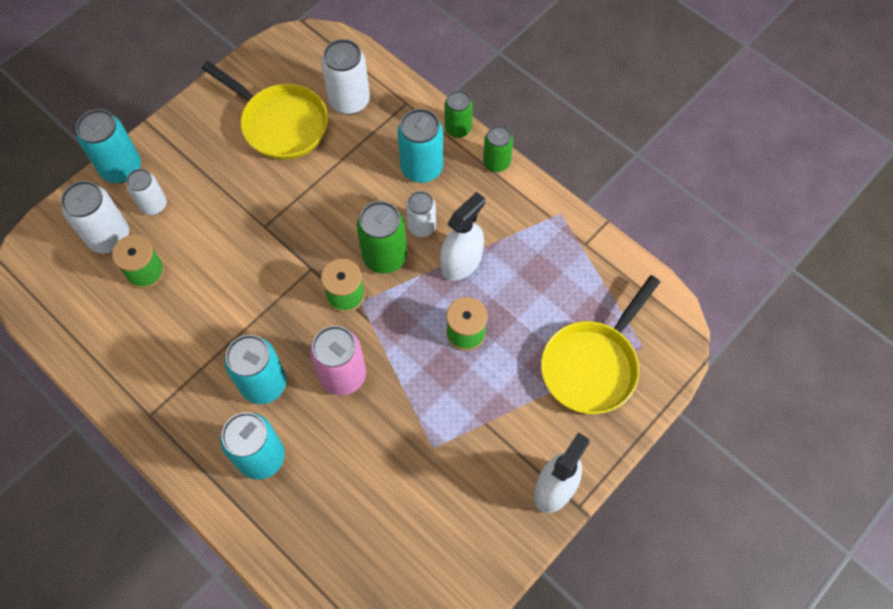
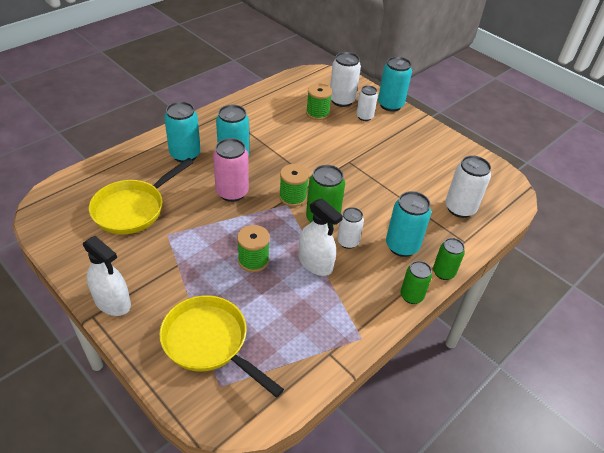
camera: 90 degrees right, 20 degrees down
yellow pan [201,61,328,160] -> yellow pan moved to [89,158,194,234]

